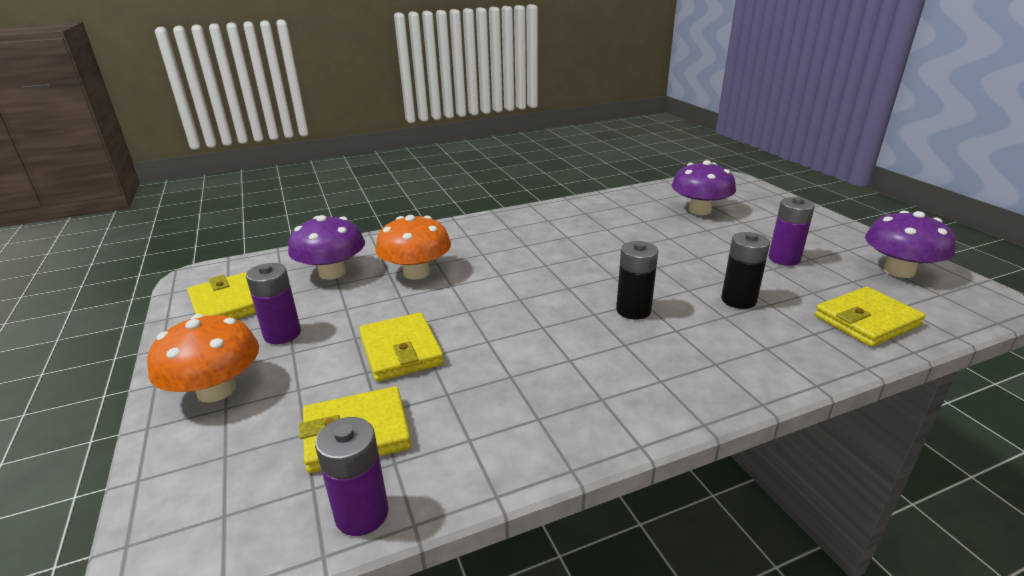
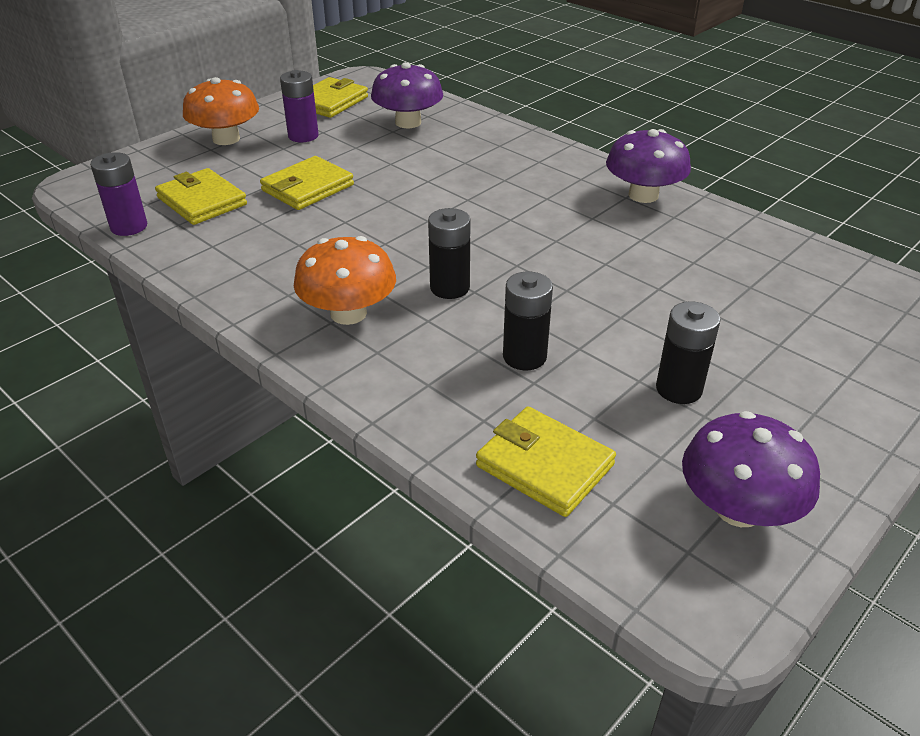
camera: 65 degrees right, 10 degrees up
orange mushroom [375,215,451,280] -> orange mushroom moved to [294,236,396,325]
purple mushroom [672,160,736,215] -> purple mushroom moved to [606,129,691,203]
purple battery [768,197,815,266] -> black battery [656,301,720,404]

